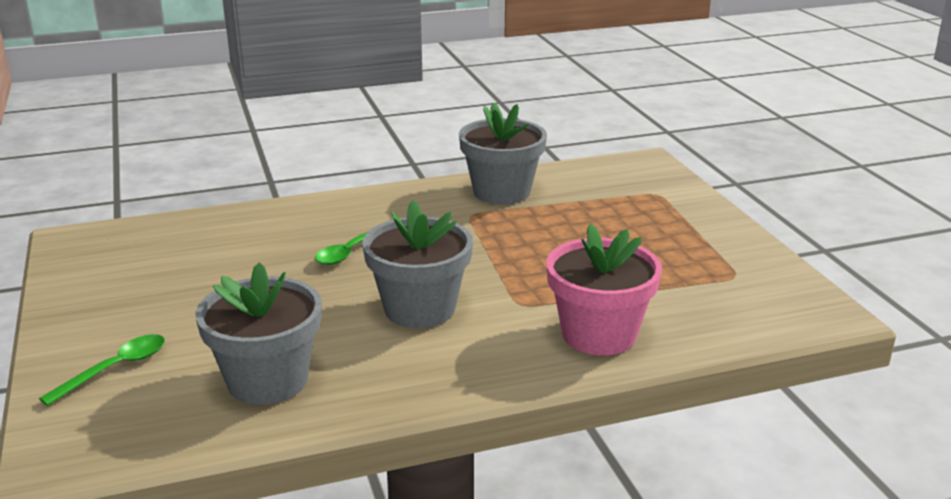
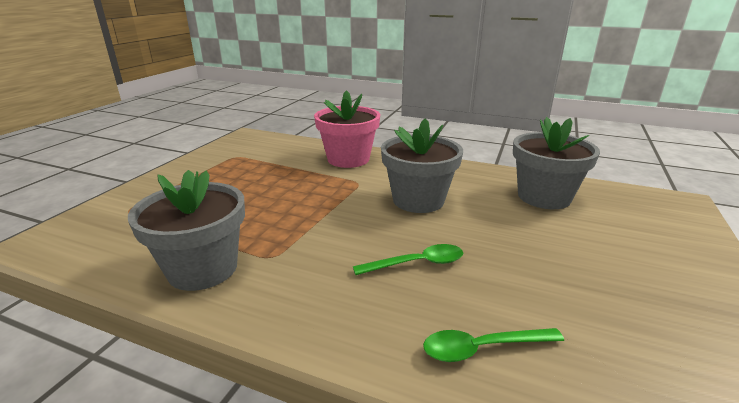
camera: 140 degrees left, 0 degrees up
green spoon [39,334,165,406] -> green spoon moved to [423,328,564,362]

